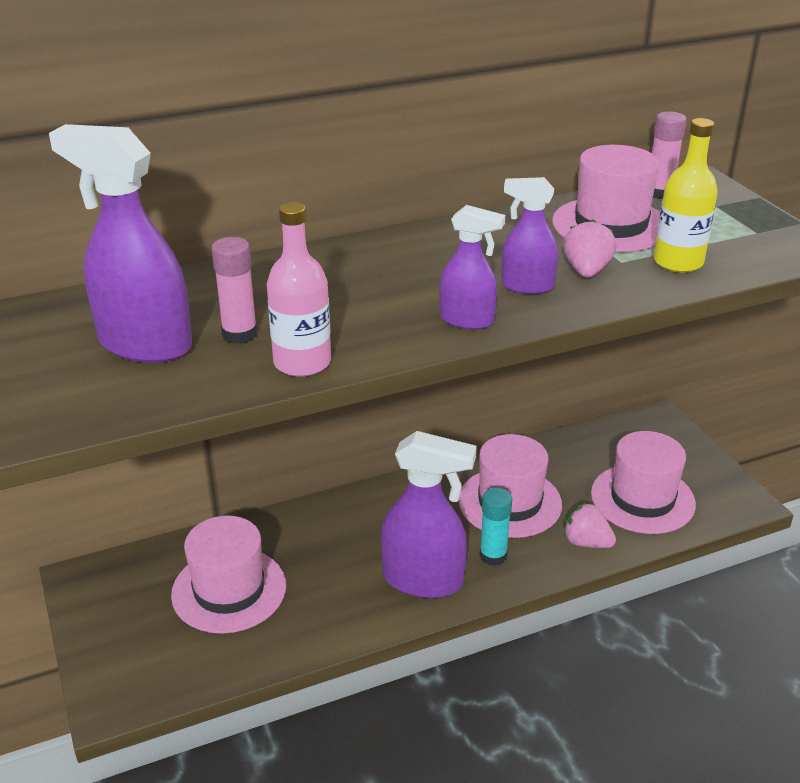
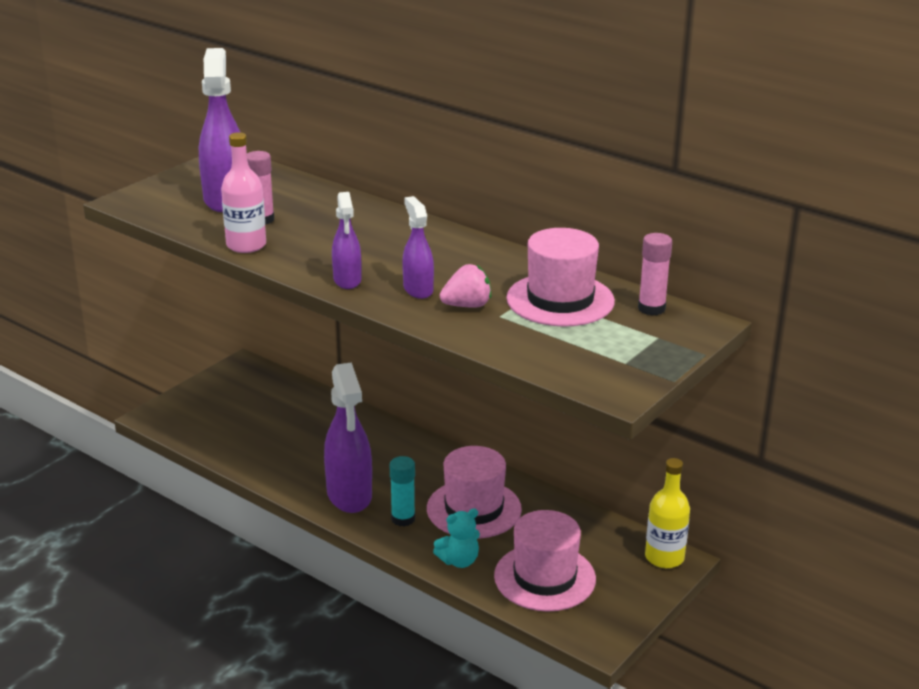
camera: 60 degrees right, 5 degrees down
pink hat [171,516,286,634] -> none
pink strawberry [564,503,616,548] -> turquoise teddy bear [433,508,480,568]
yellow bottle [654,118,718,273] -> yellow bottle moved to [645,458,690,568]

